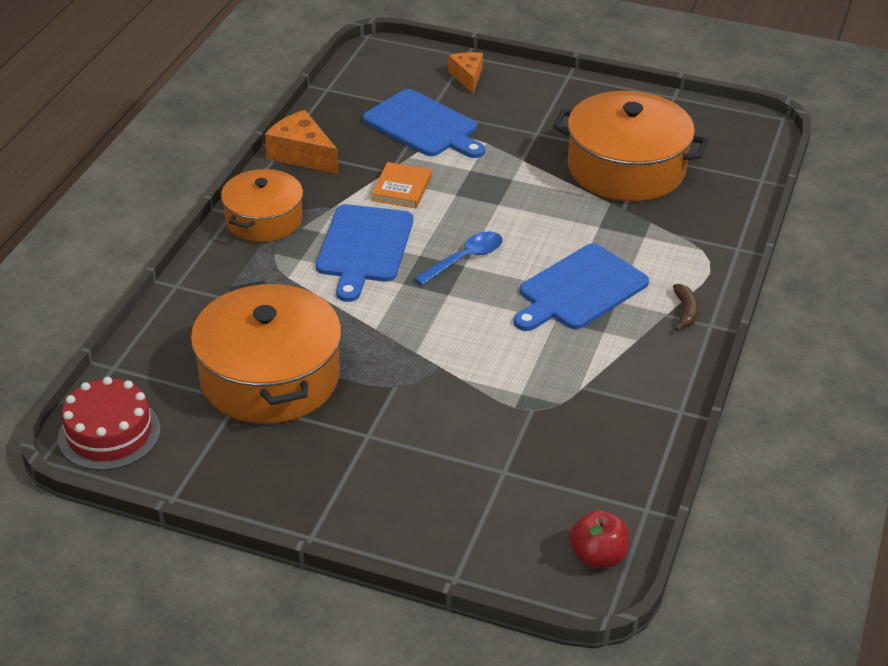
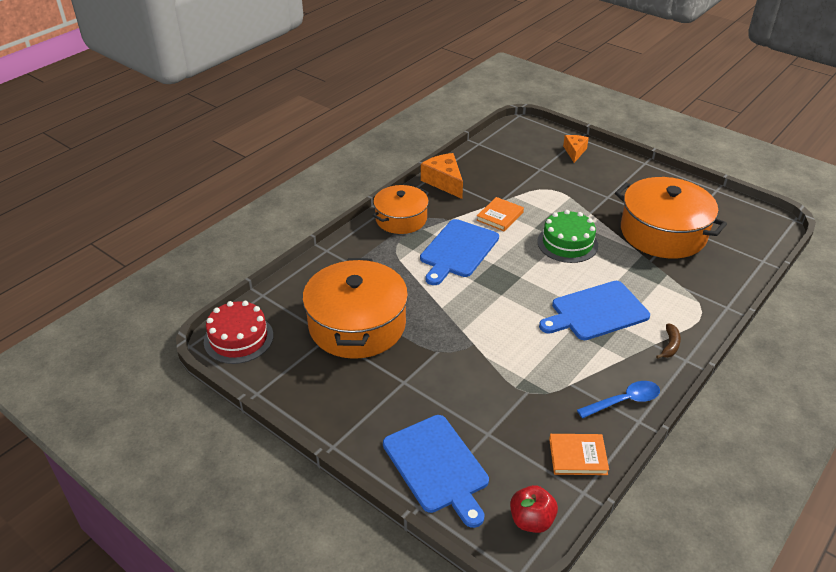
camera: 20 degrees right, 0 degrees up
blue cutting board [363,89,485,158] -> blue cutting board moved to [383,415,489,528]
blue spoon [414,232,503,285] -> blue spoon moved to [577,381,660,418]
none -> green cake [537,210,598,263]
none -> orange book [549,434,609,475]

